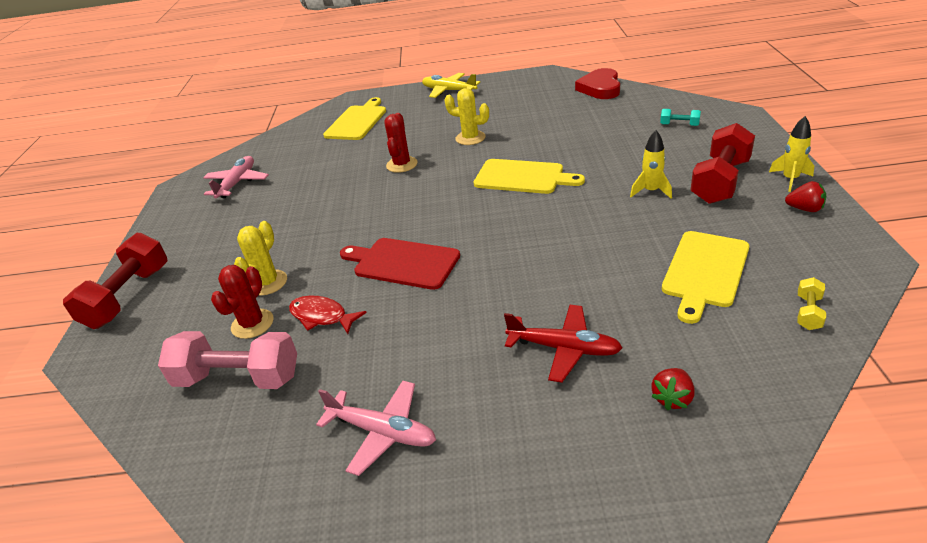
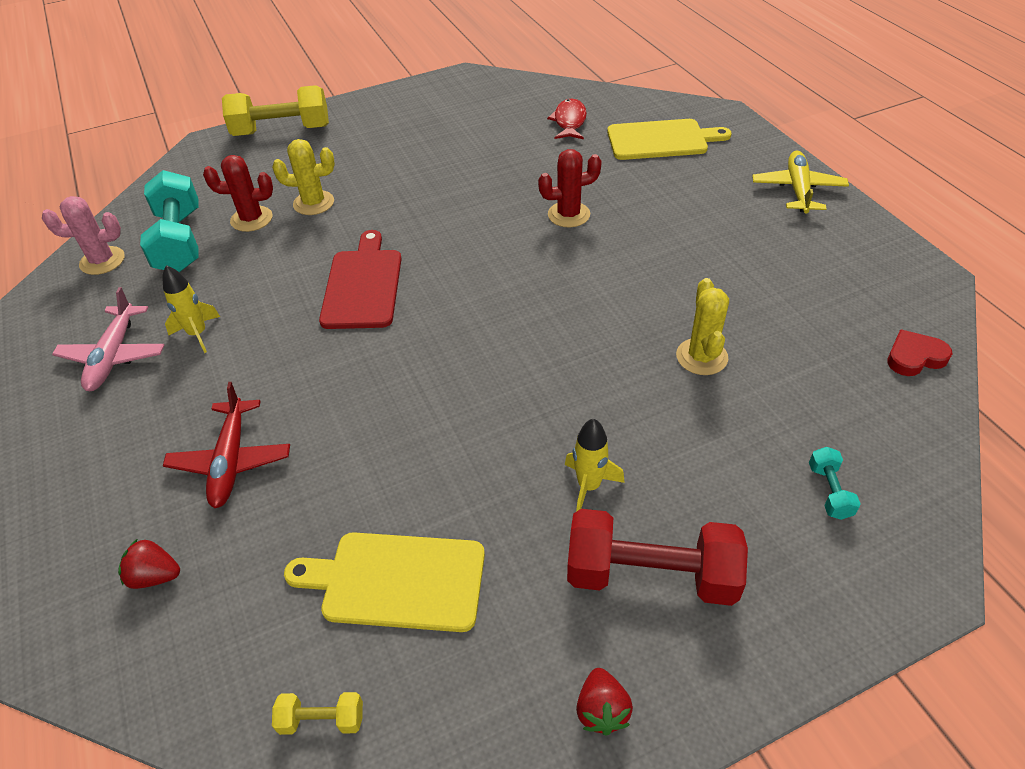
camera: 65 degrees right, 10 degrees up
red dumbbell [63,233,167,329] -> yellow dumbbell [222,85,329,136]
pink dumbbell [158,331,297,389] -> turquoise dumbbell [140,170,198,273]
pink plane [203,156,269,199] -> none
red fish [289,295,367,334] -> red fish moved to [547,98,587,139]
yellow cactus [445,88,489,145] -> yellow cactus moved to [676,278,729,375]
yellow cutting board [474,159,585,194] -> none
red heart [575,68,620,99] -> red heart [887,329,952,376], size x0.65
yellow rocket [769,116,814,192] -> yellow rocket moved to [162,265,220,353]
none -> pink cactus [42,196,125,275]

